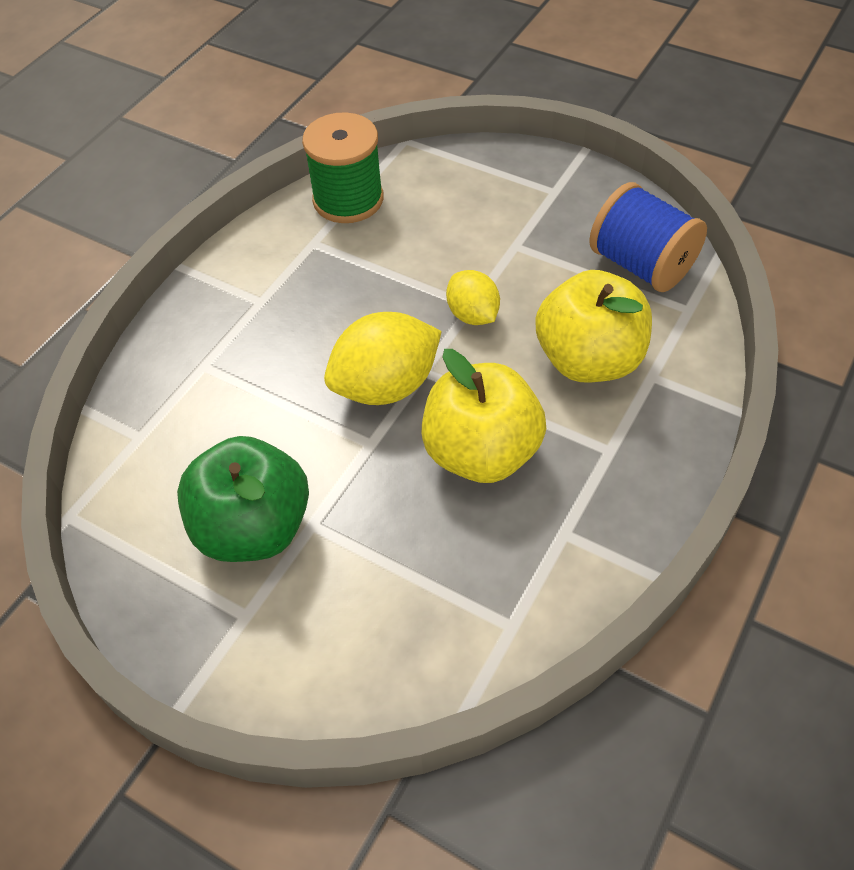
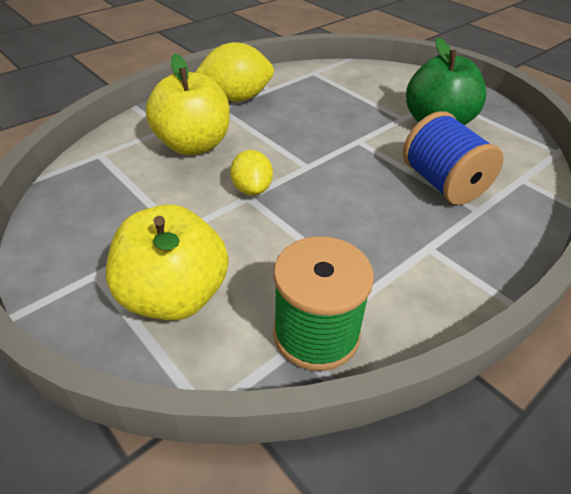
camera: 165 degrees left, 10 degrees down
yellow lemon [324,312,442,405] -> yellow lemon moved to [195,42,274,102]
yellow apple [422,349,546,483] -> yellow apple moved to [106,205,229,321]
blue spool [589,182,707,292] -> blue spool moved to [403,111,504,205]

